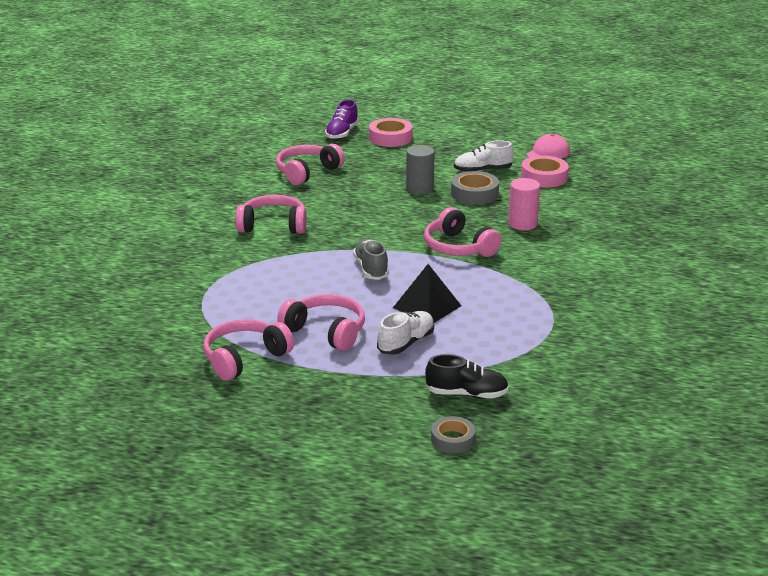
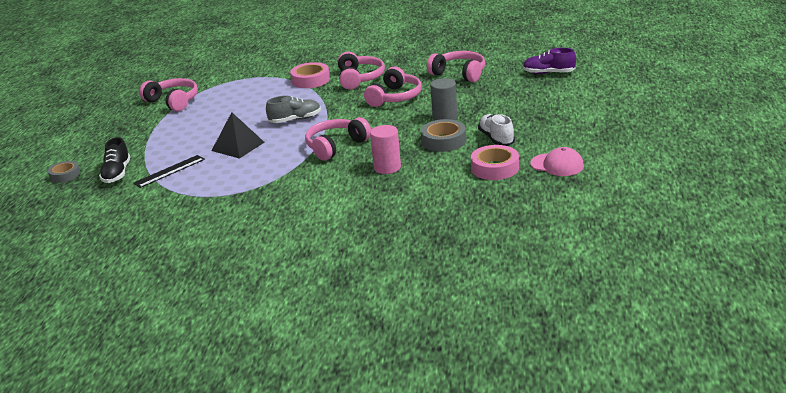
camera: 85 degrees right, 0 degrees up
pink headphones [277,294,365,351] -> pink headphones moved to [364,67,422,107]
pink tape [369,118,413,147] -> pink tape moved to [290,62,330,88]
white shoe [377,311,434,355] -> none
none -> black ruler [133,155,205,188]

